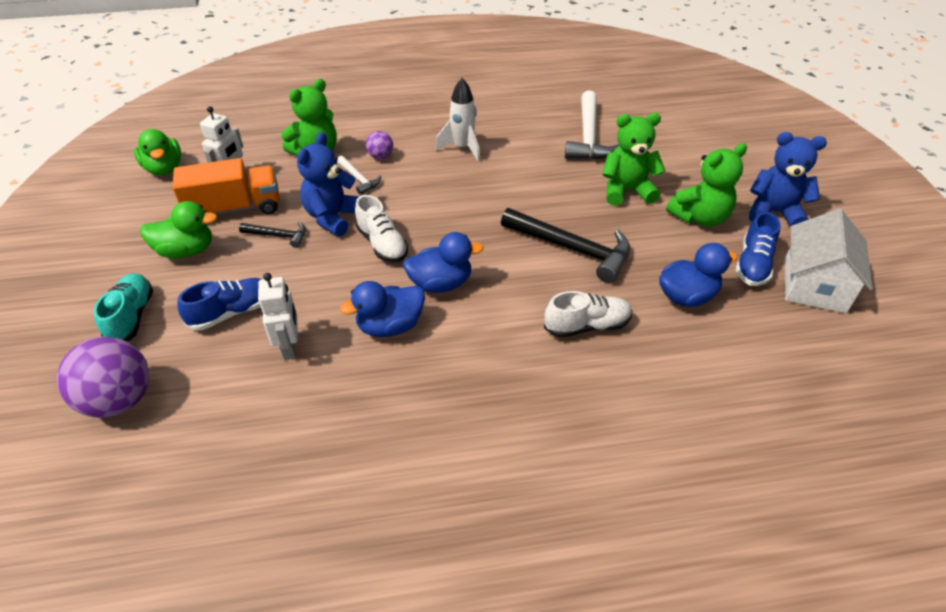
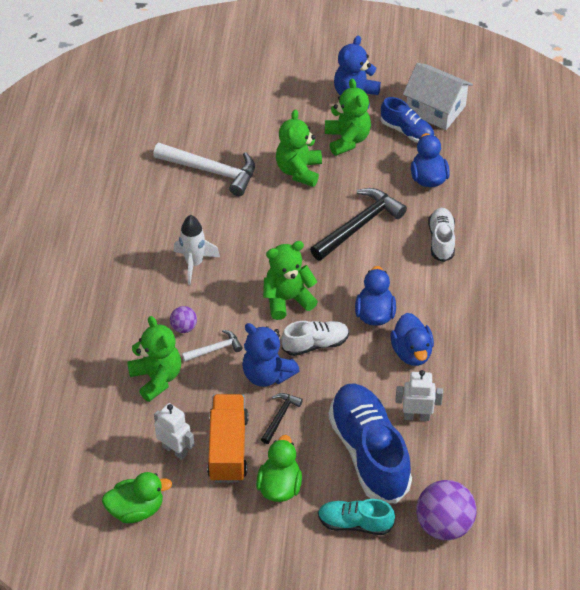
camera: 75 degrees left, 5 degrees up
blue shoe [178,278,261,330] -> blue shoe [328,383,412,504], size x1.88
none -> green teddy bear [263,241,318,320]

